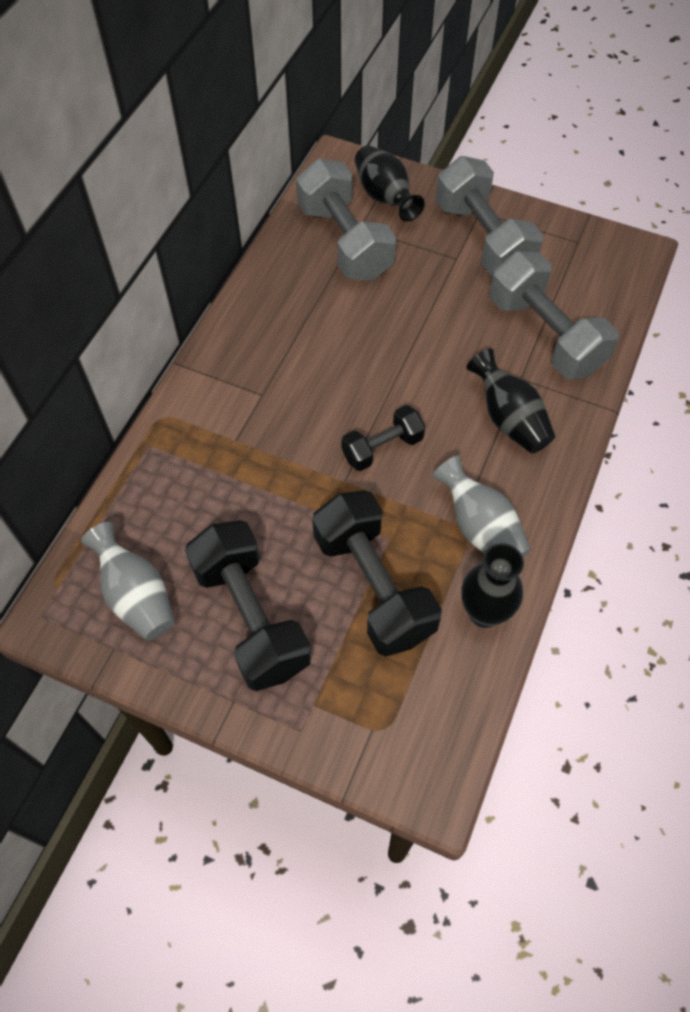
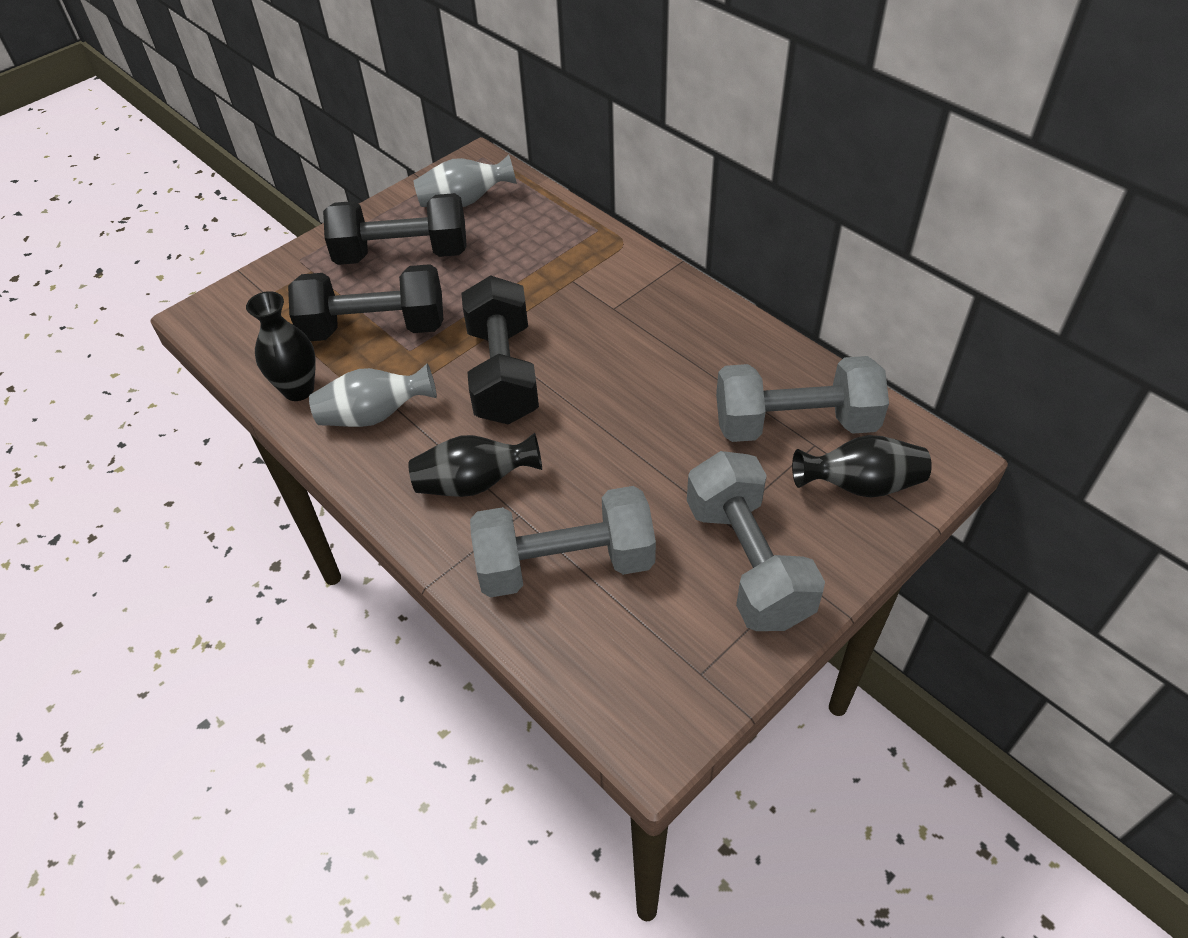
camera: 115 degrees right, 10 degrees down
black dumbbell [342,405,425,471] -> black dumbbell [462,275,539,425], size x1.79
grey dumbbell [436,156,543,276] -> grey dumbbell turned 75 degrees clockwise [687,451,825,631]

